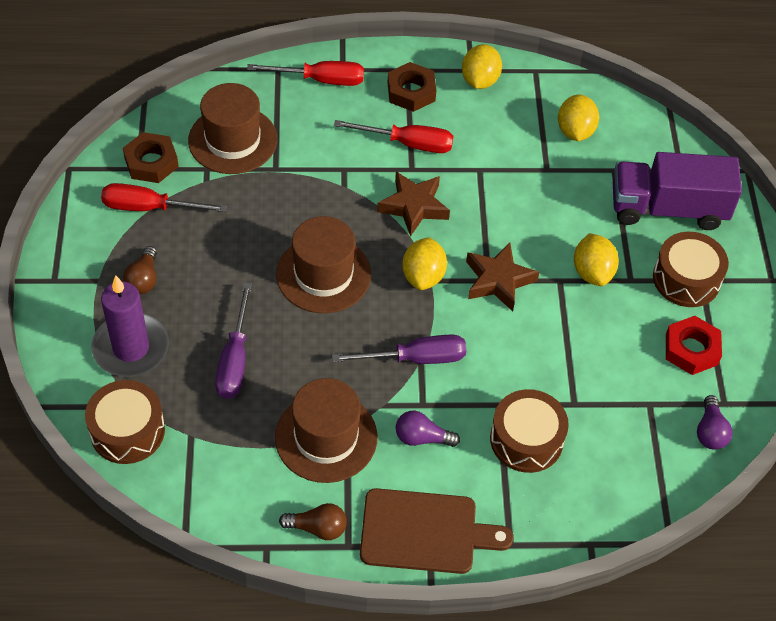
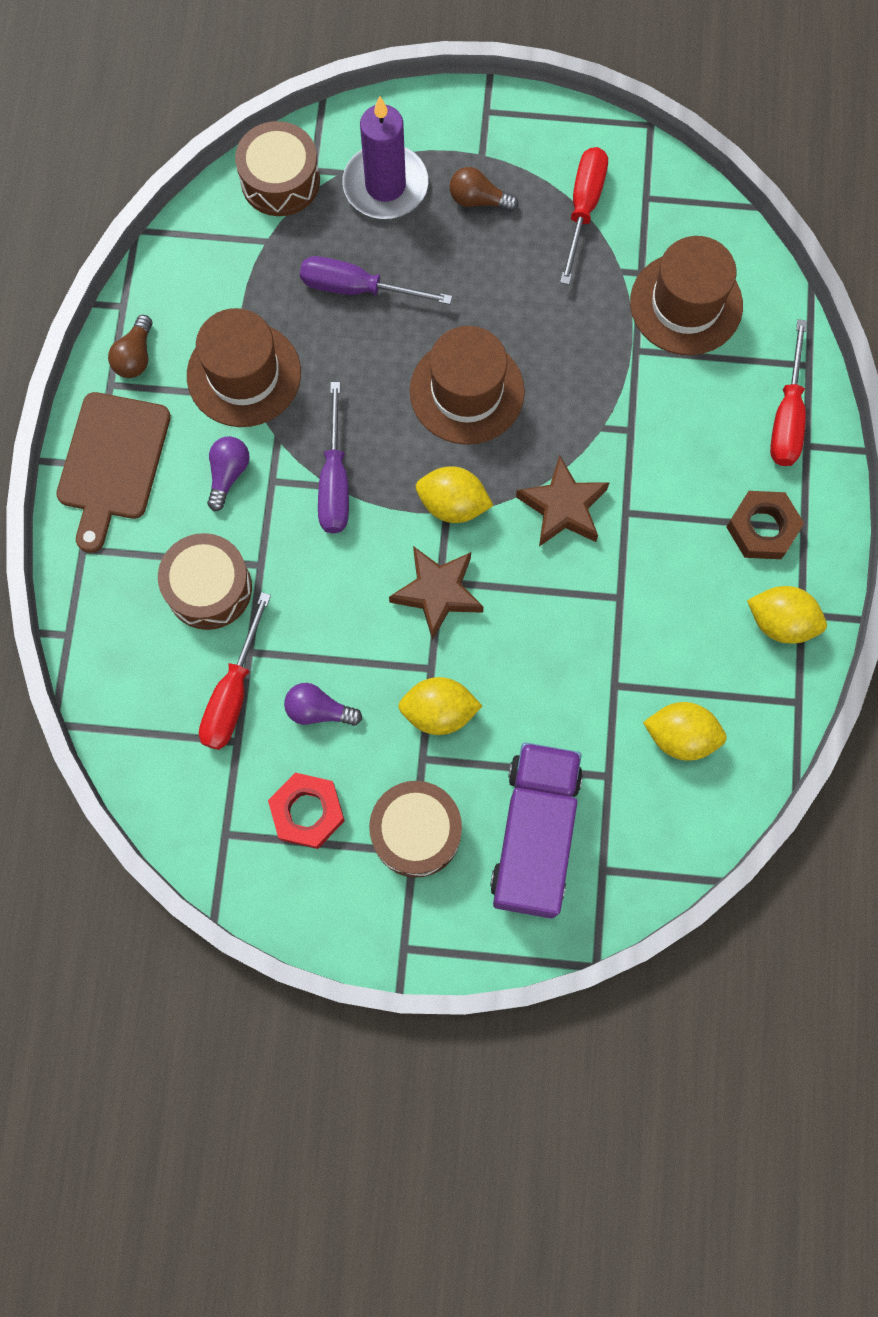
camera: 100 degrees right, 20 degrees up
brown nut [123,132,179,183] -> none
red screwdriver [334,120,453,153] -> red screwdriver moved to [199,592,271,750]
purple light bulb [697,395,733,450] -> purple light bulb moved to [284,683,362,726]

